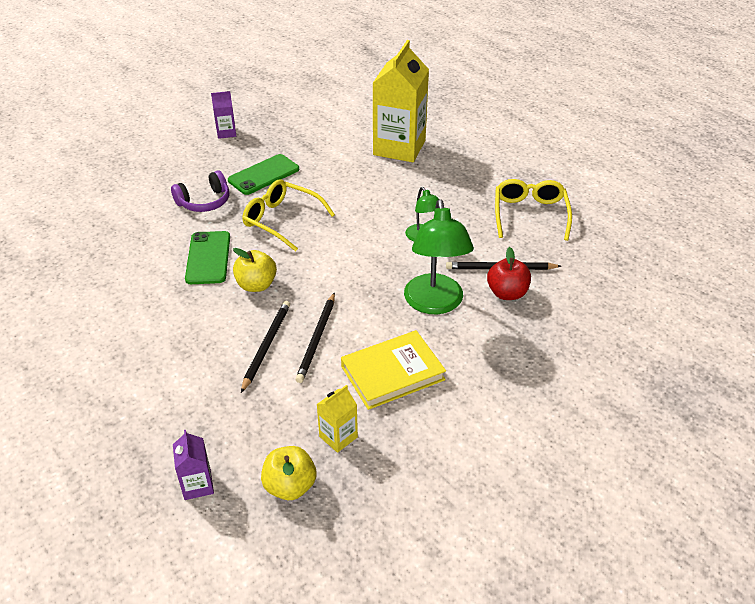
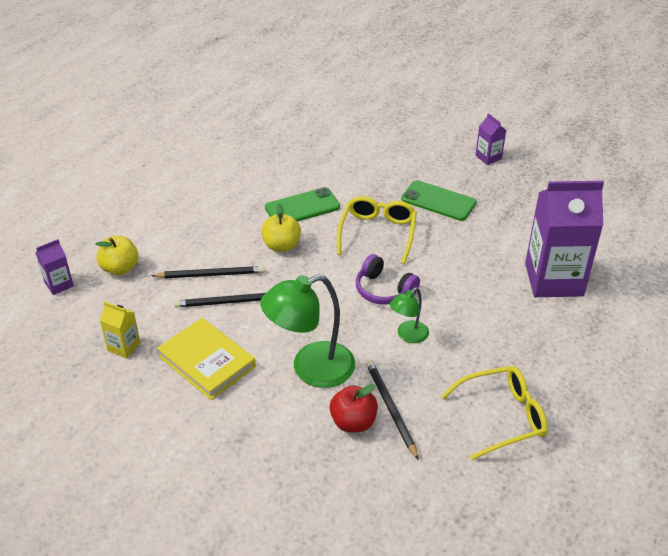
camera: 70 degrees right, 0 degrees up
purple headphones [171,170,229,212] -> purple headphones moved to [356,254,420,305]
yellow apple [261,446,316,500] -> yellow apple moved to [96,236,139,275]
yellow carton [373,40,429,162] -> purple carton [525,181,604,297]

